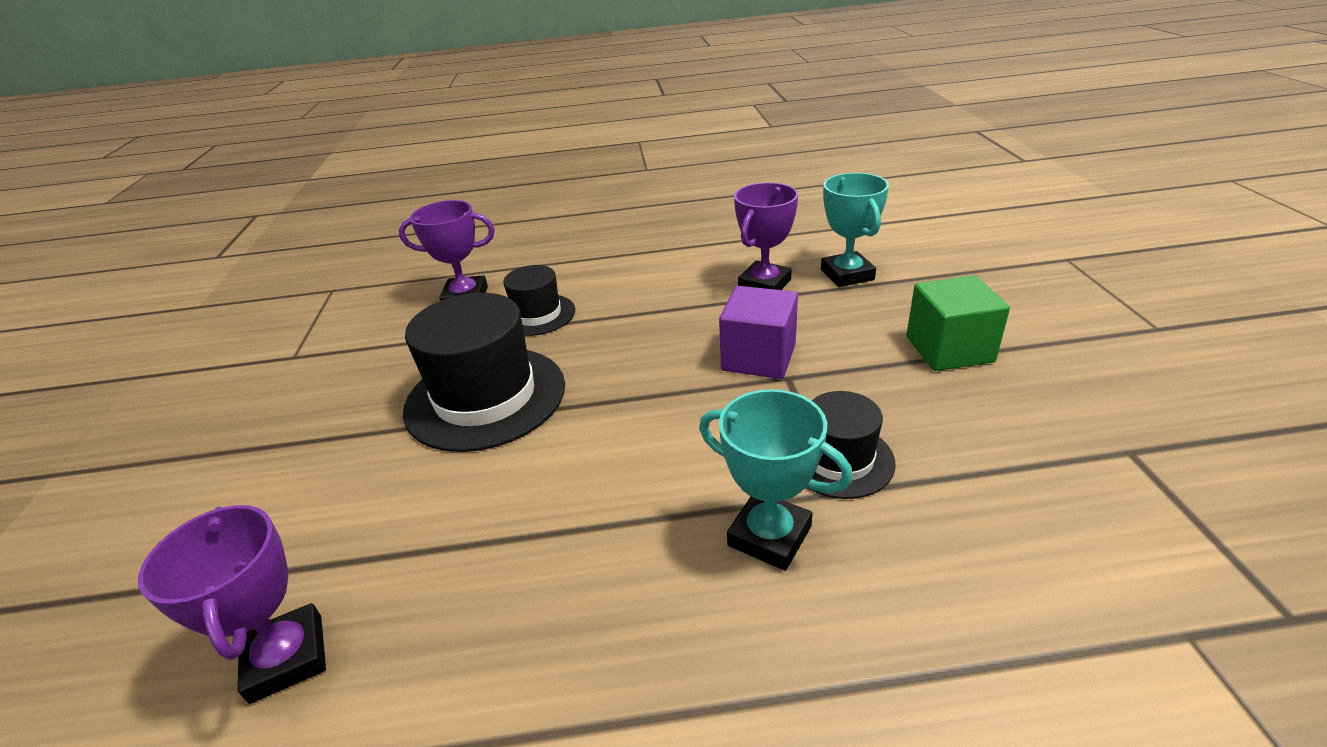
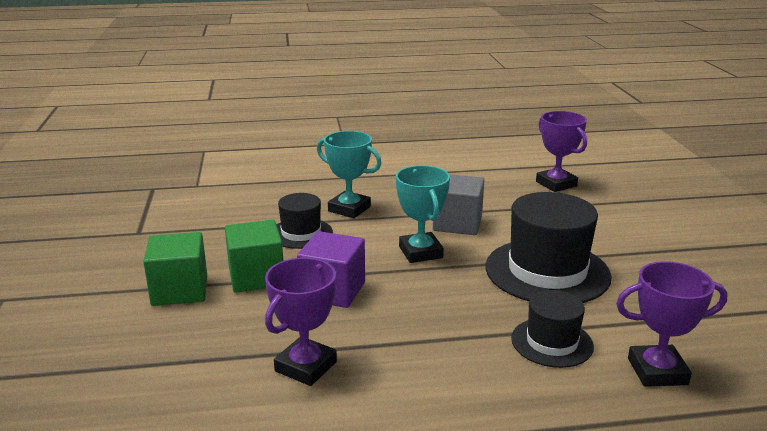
camera: 175 degrees right, 10 degrees down
turquoise trophy [821,173,889,287] -> turquoise trophy moved to [396,165,450,263]
none -> green cube [225,220,283,293]
none -> grey cube [433,174,484,235]

